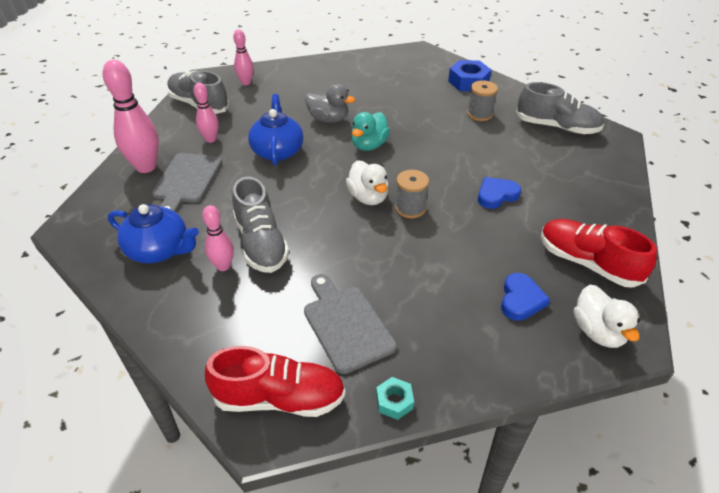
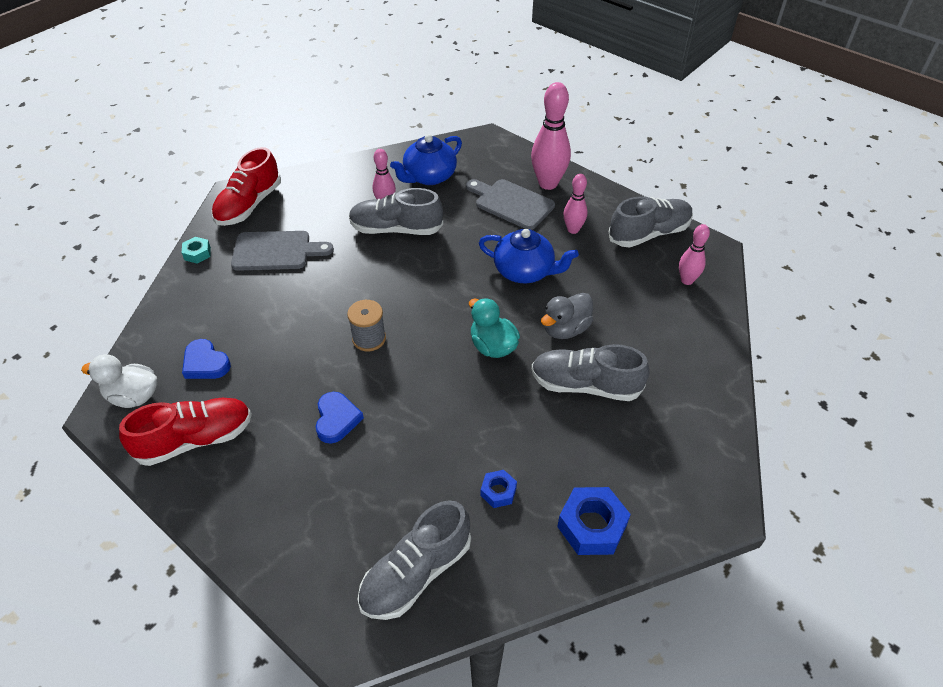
camera: 115 degrees right, 5 degrees up
white duck [346,160,389,205] -> none
grey spool [467,80,498,121] -> blue nut [481,470,517,508]
none -> grey shoe [531,344,650,401]

